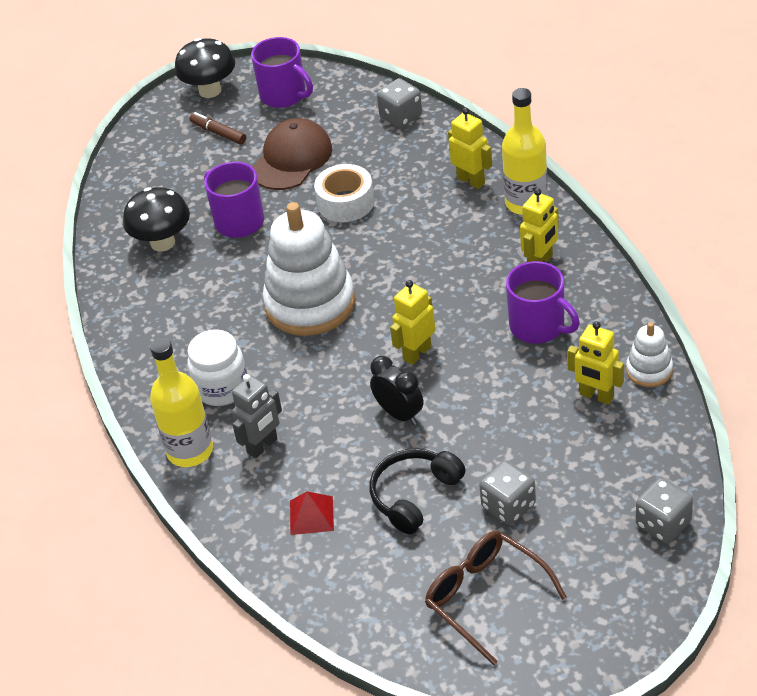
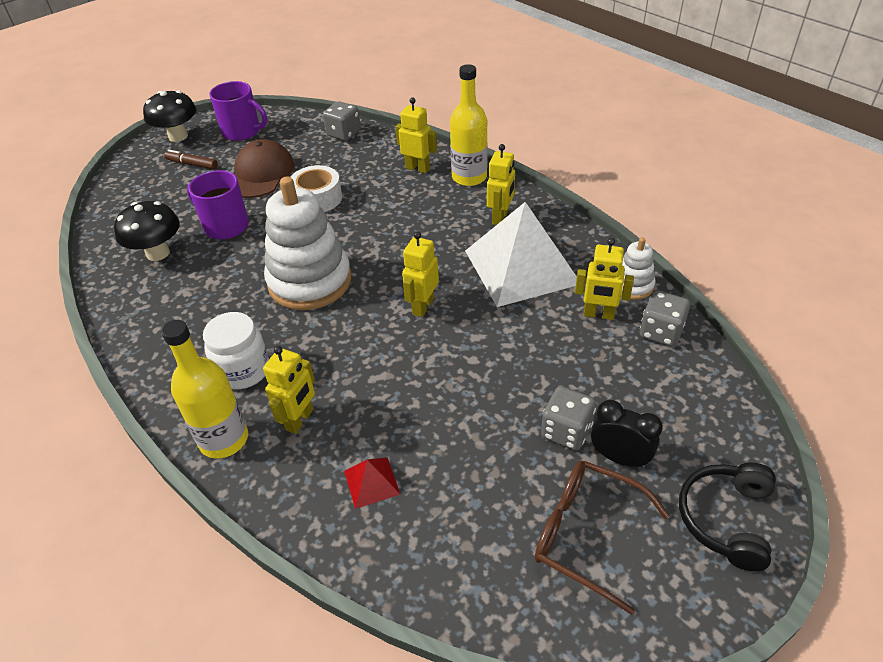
camera: 20 degrees left, 0 degrees up
grey robot [232,374,282,458] -> yellow robot [263,346,315,434]
black clock [370,356,424,425] -> black clock moved to [591,400,663,468]
black headphones [370,448,466,534] -> black headphones moved to [679,463,776,571]
purple mug [506,261,580,344] -> white pyramid [465,202,577,307]
grey dice [636,477,693,544] -> grey dice moved to [640,291,690,347]

